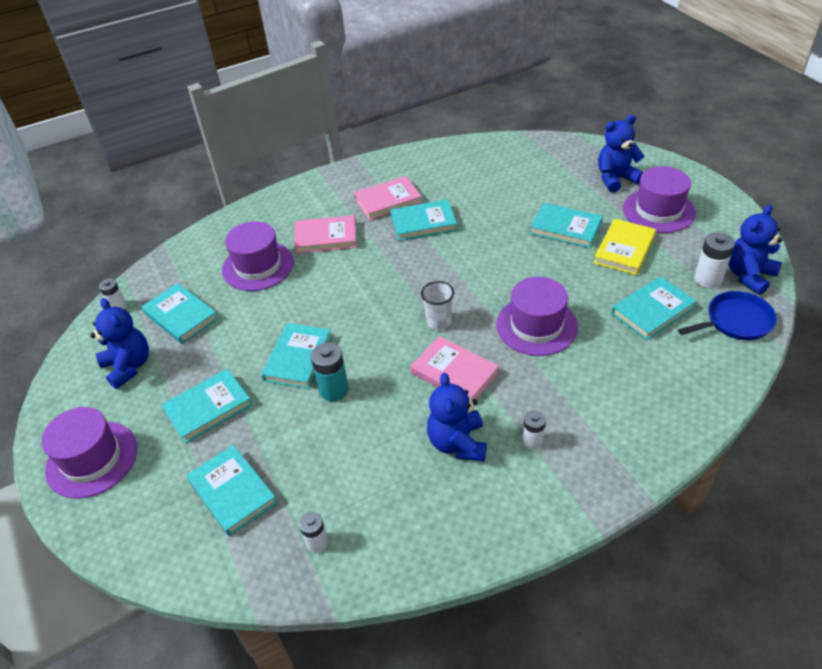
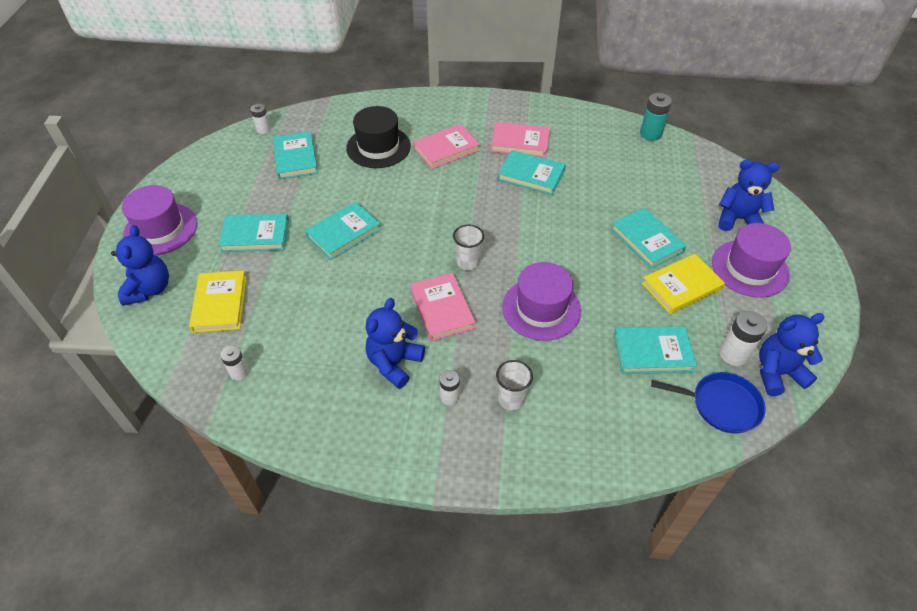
camera: 30 degrees right, 5 degrees up
blue teddy bear [90,298,149,389] -> blue teddy bear moved to [111,225,169,306]
turquoise book [186,445,277,536] -> yellow book [189,270,247,333]
purple hat [222,221,294,291] -> black hat [346,106,411,168]
pink book [294,215,357,254] -> pink book turned 60 degrees counterclockwise [413,124,480,169]
turquoise battery [311,343,349,401] -> turquoise battery moved to [640,93,672,141]
none -> white cup [496,360,533,410]

